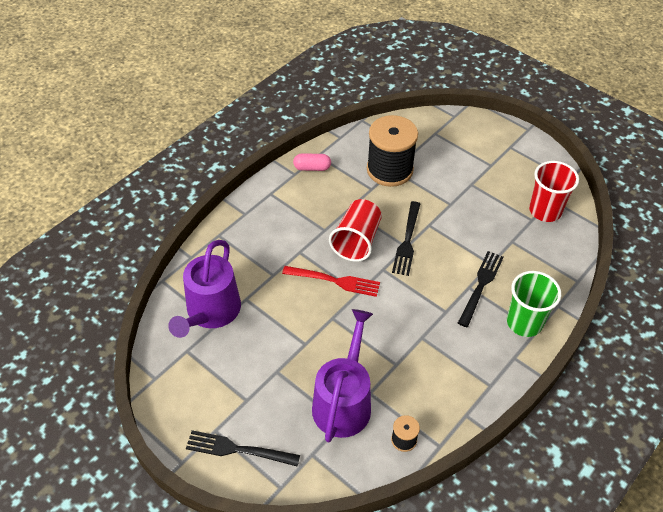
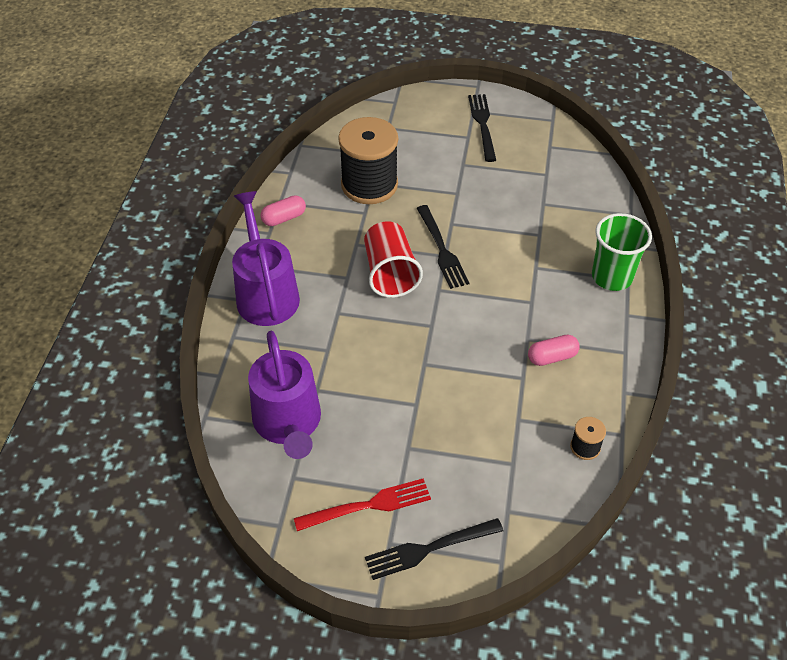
camera: 30 degrees left, 0 degrees up
red fork [282,266,380,297] -> red fork moved to [294,479,431,531]
purple watering can [312,309,373,442] -> purple watering can moved to [232,191,300,326]
black fork [458,251,504,327] -> black fork moved to [468,94,496,162]
red cup [529,161,579,222] -> none
none -> pink capsule [528,335,579,366]

